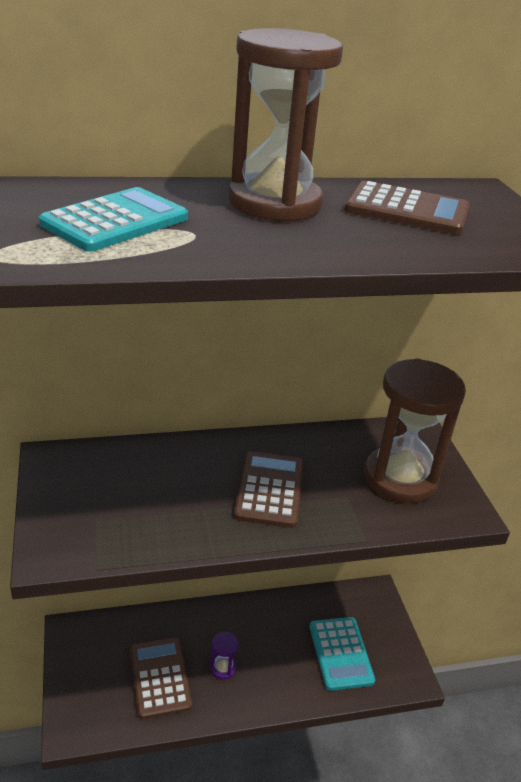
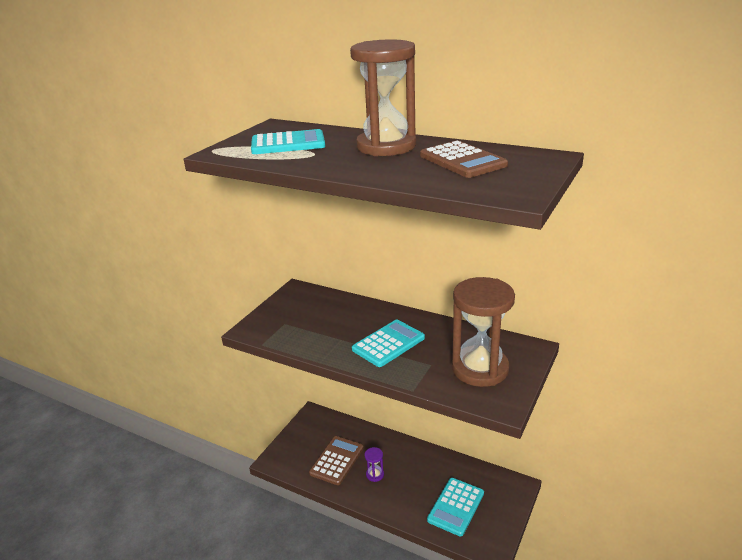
camera: 45 degrees right, 5 degrees down
brown calculator [234,451,304,528] -> turquoise calculator [352,320,425,367]

